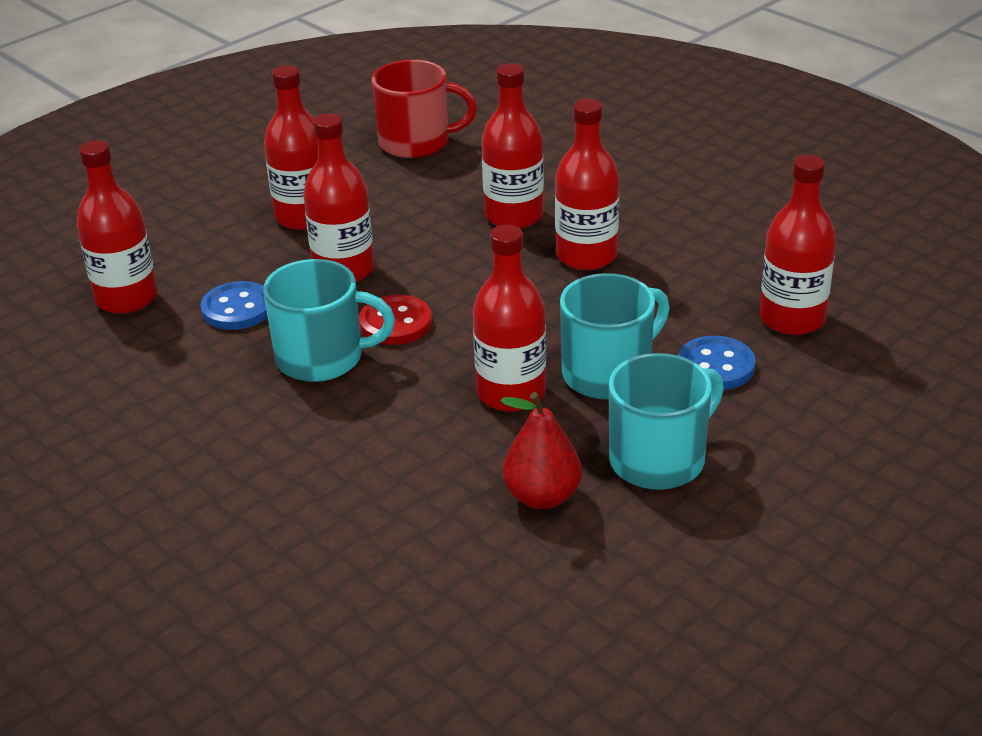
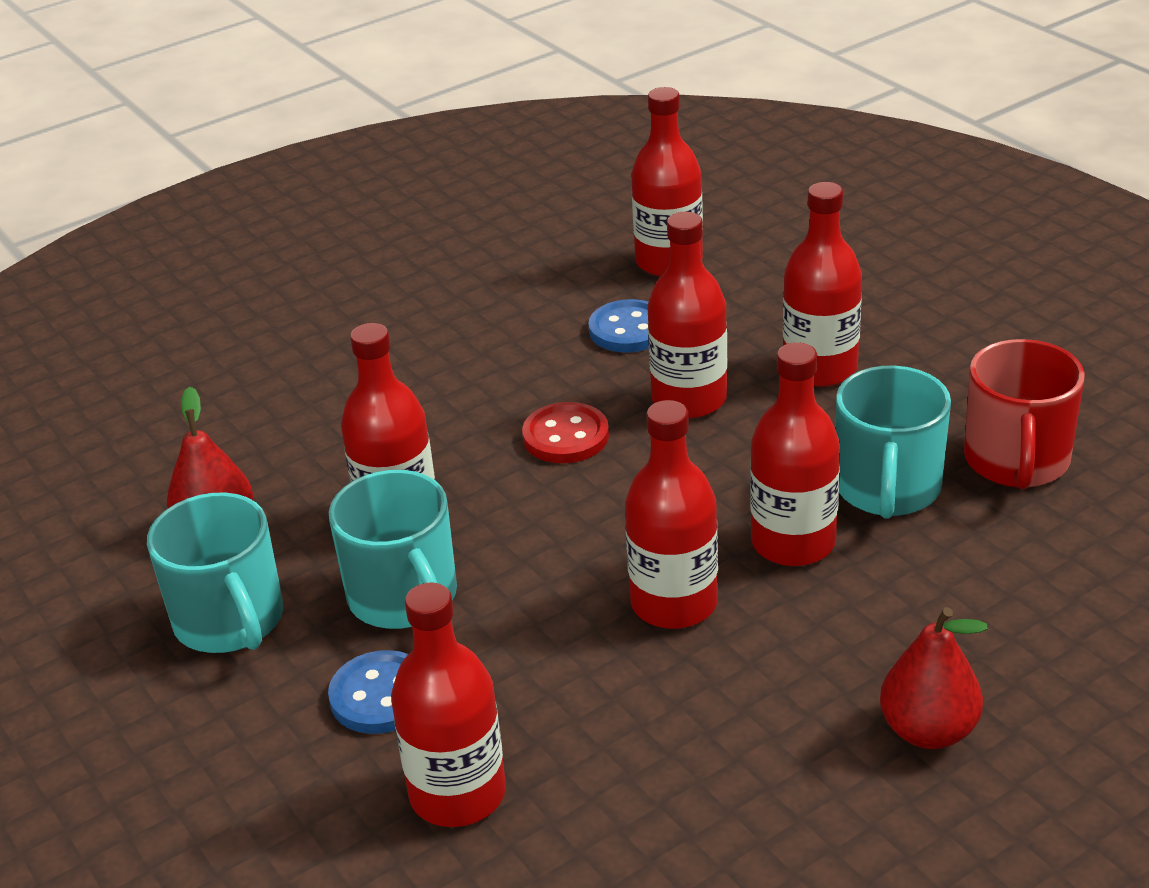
camera: 100 degrees right, 0 degrees up
turquoise mug [263,259,395,382] -> turquoise mug moved to [836,366,951,519]
none -> red pear [880,607,988,749]

